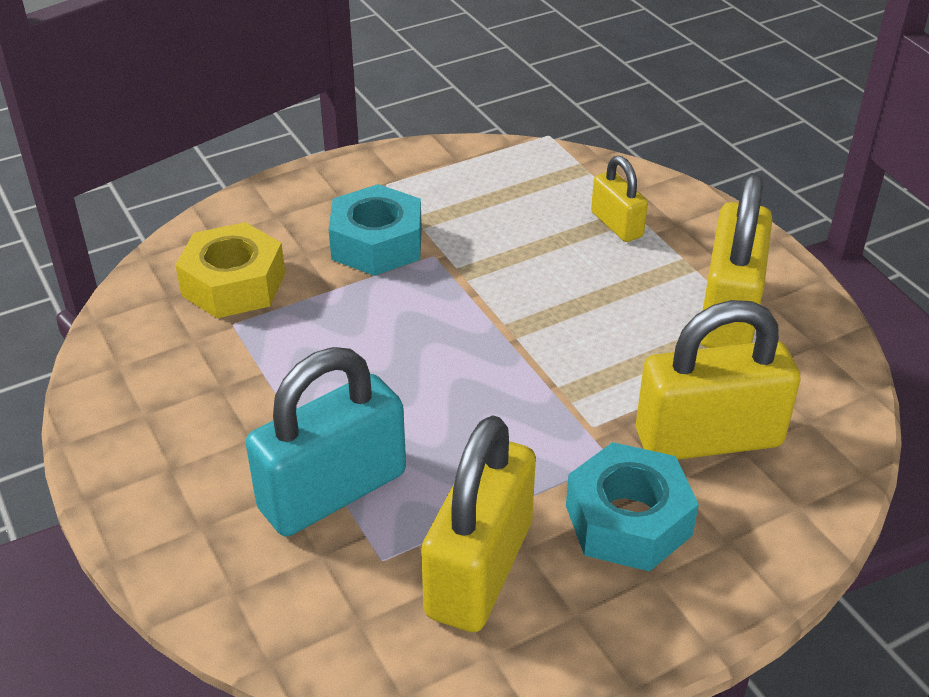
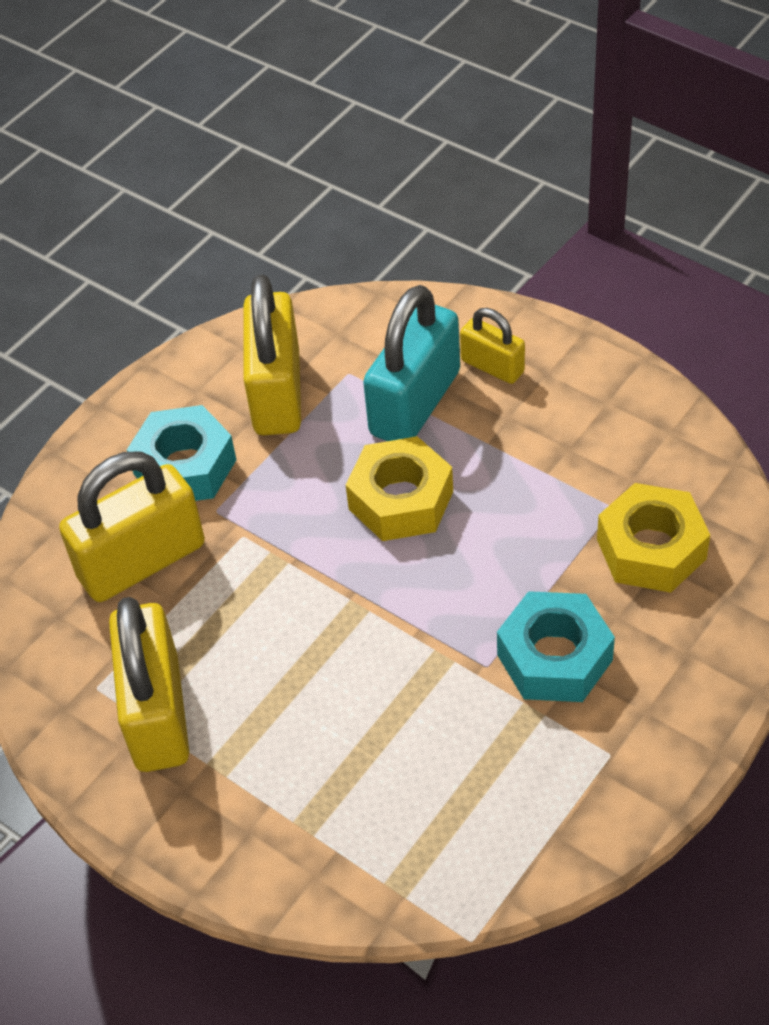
camera: 160 degrees right, 10 degrees up
yellow padlock [591,156,648,242] -> yellow padlock moved to [460,308,525,384]
none -> yellow nut [346,436,453,541]

